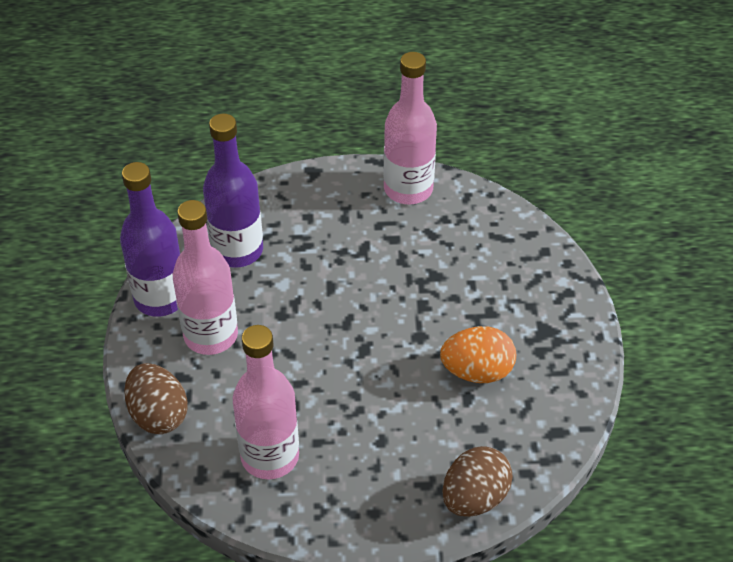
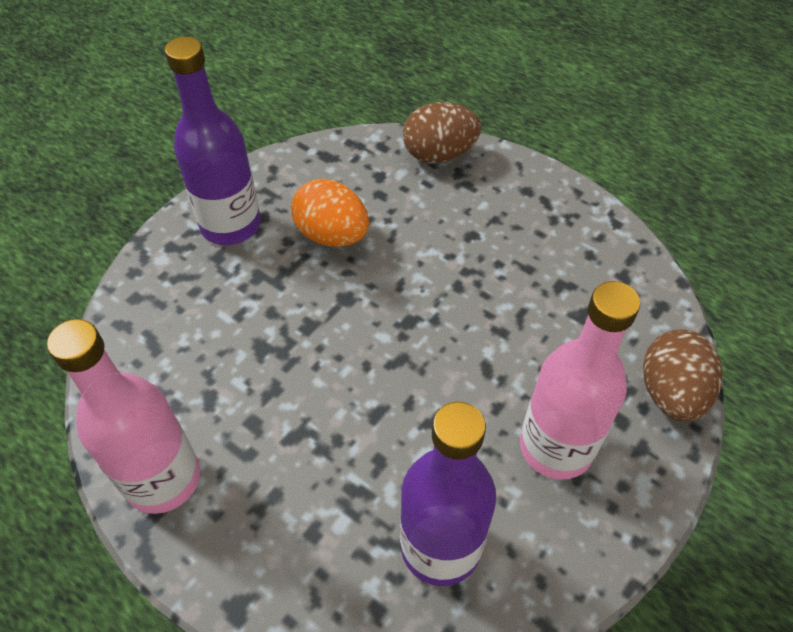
camera: 140 degrees left, 5 degrees up
purple bottle [120,162,181,317] -> purple bottle moved to [165,37,261,245]
pink bottle [232,325,299,479] -> none

